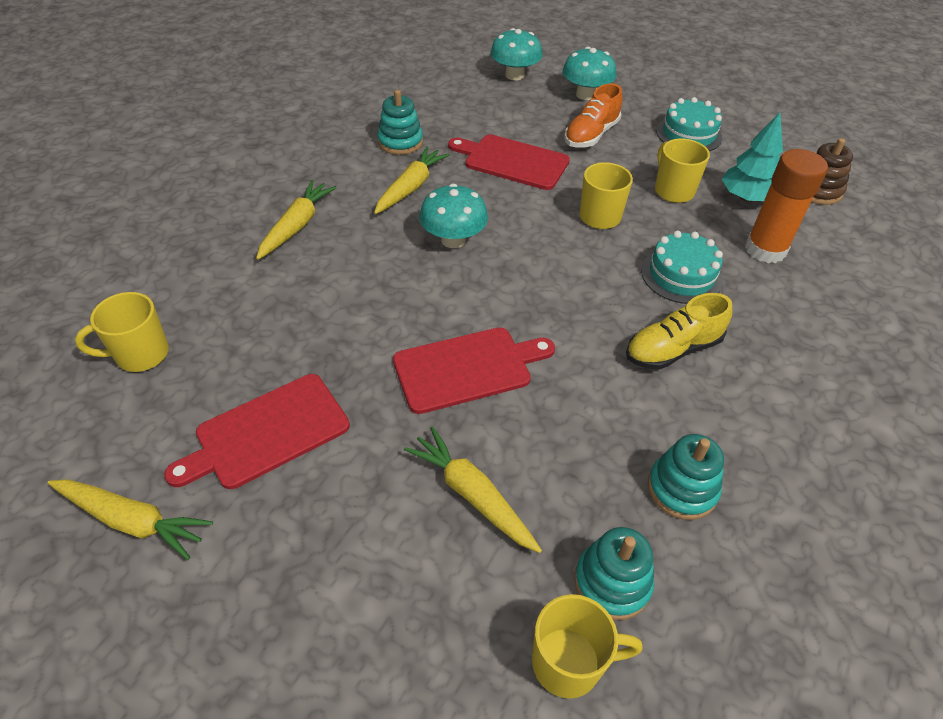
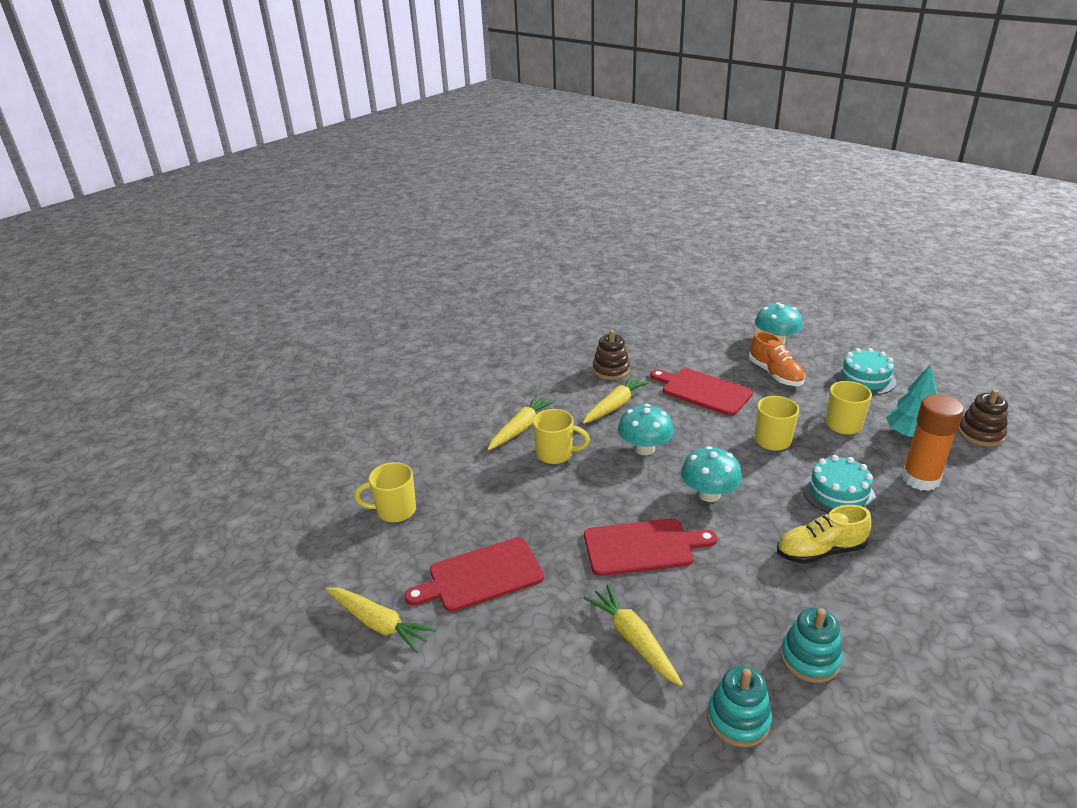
camera: 15 degrees right, 15 degrees down
turquoise stacking toy [377,90,423,155] -> brown stacking toy [593,330,630,380]
turquoise mushroom [490,28,543,80] -> turquoise mushroom moved to [681,446,742,502]
yellow mug [532,594,643,699] -> yellow mug moved to [533,409,590,464]
orange shoe [564,83,623,148] -> orange shoe turned 75 degrees counterclockwise [749,331,805,386]

